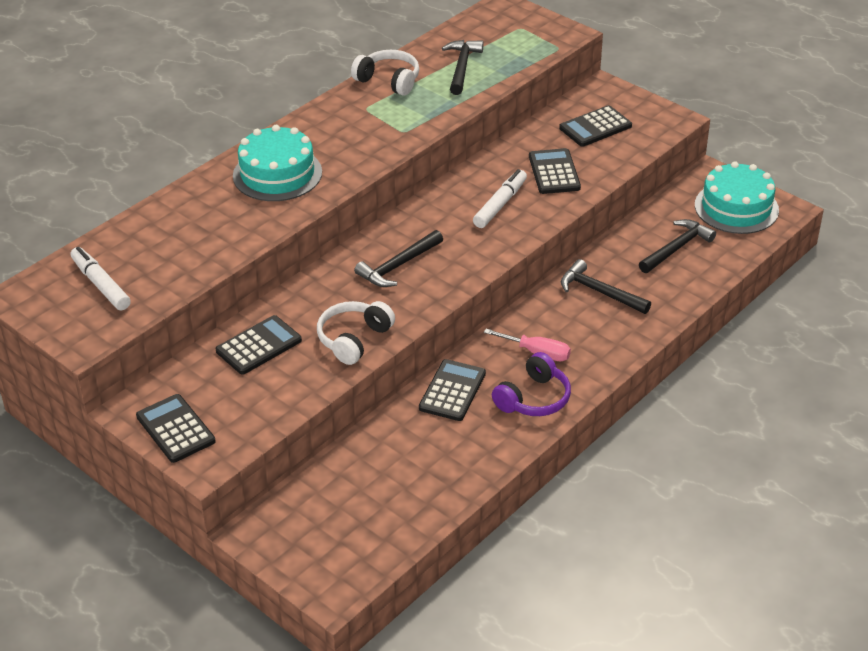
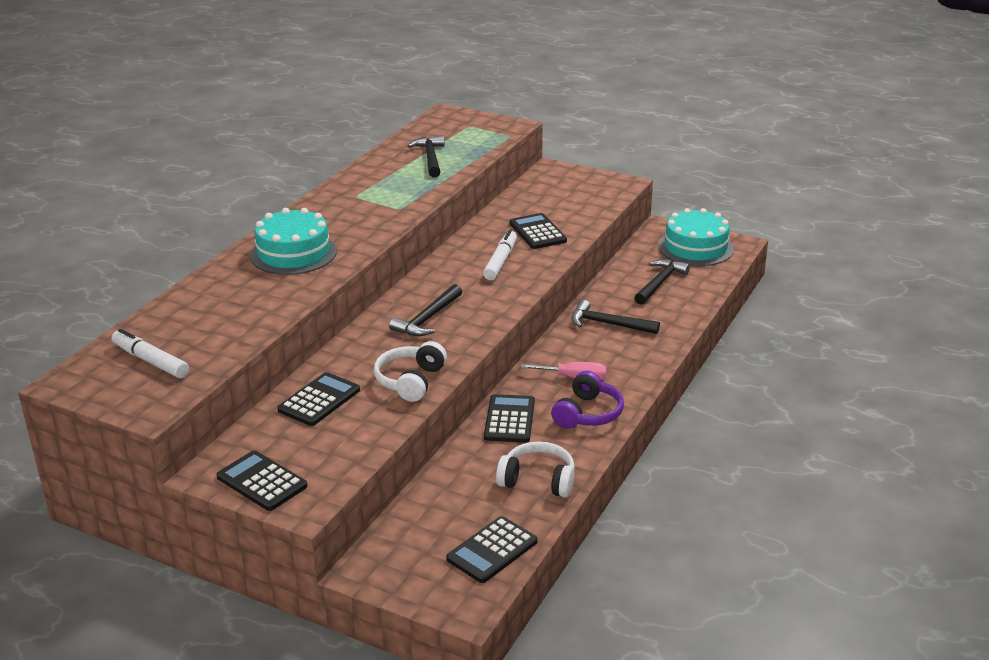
camera: 15 degrees left, 10 degrees down
white headphones [351,50,419,96] -> white headphones moved to [496,442,575,498]
black calculator [559,105,632,147] -> black calculator moved to [446,516,537,583]

